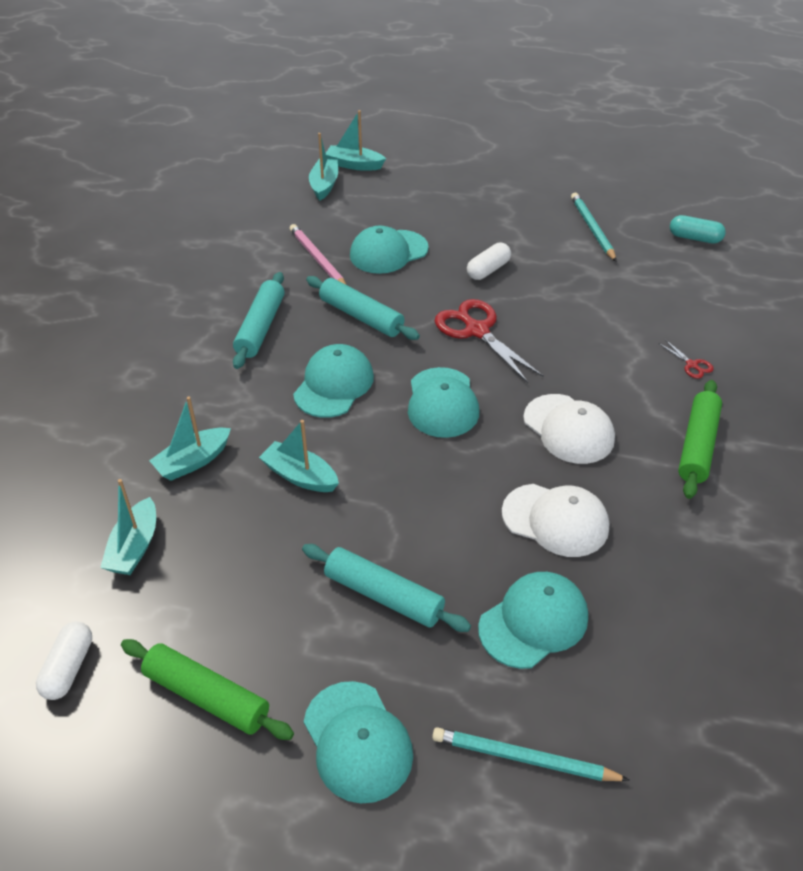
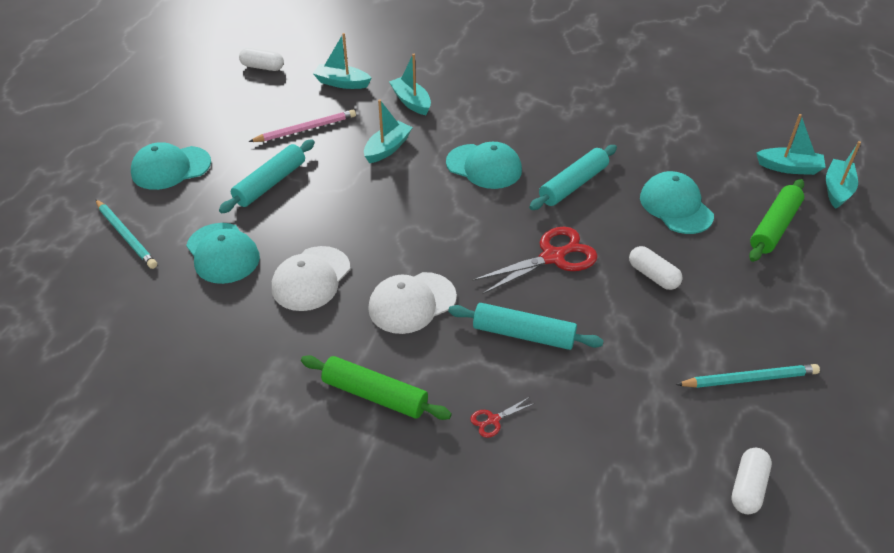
camera: 95 degrees right, 0 degrees up
green rolling pin [121,639,294,740] -> green rolling pin moved to [749,179,804,262]
turquoise rolling pin [233,272,285,369] -> turquoise rolling pin moved to [448,303,604,350]
pink pencil [290,224,346,285] -> pink pencil moved to [249,110,356,142]
turquoise cap [408,367,479,438] -> none
turquoise pencil [432,727,629,781] -> turquoise pencil turned 120 degrees clockwise [95,199,157,269]
turquoise capsule [670,215,726,244] -> white capsule [731,448,772,514]

